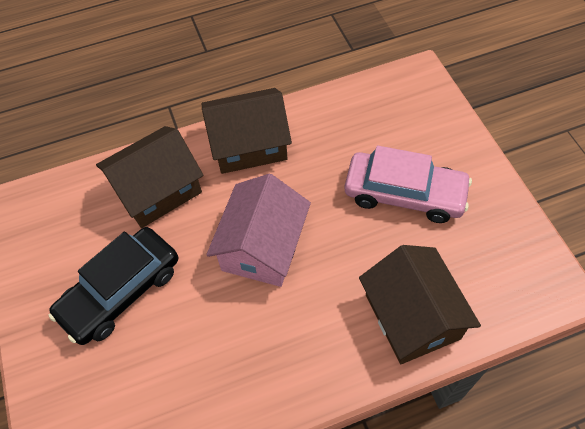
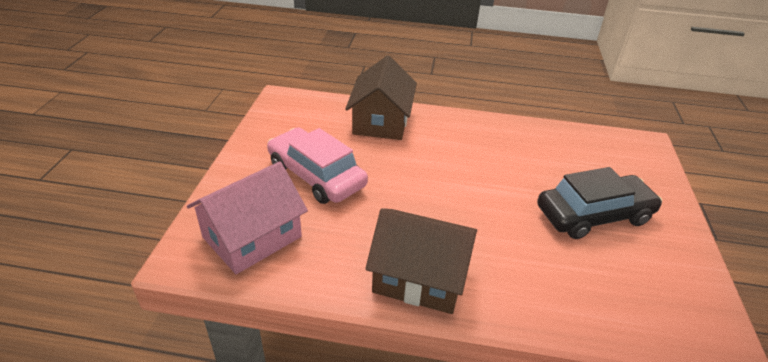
camera: 155 degrees left, 20 degrees down
brown house [96,126,203,228] -> none
pink house [206,174,311,287] -> pink house moved to [187,161,308,274]

